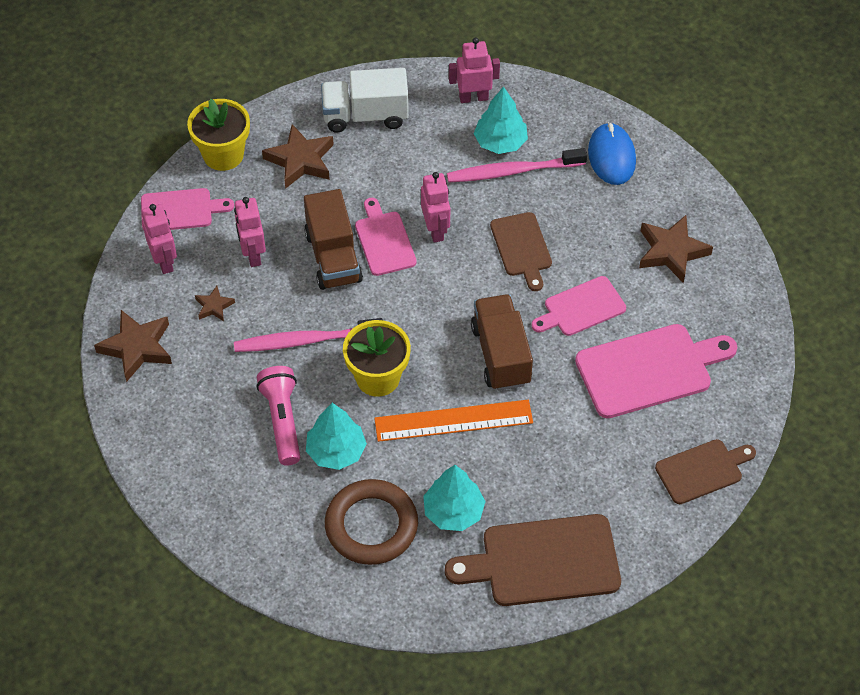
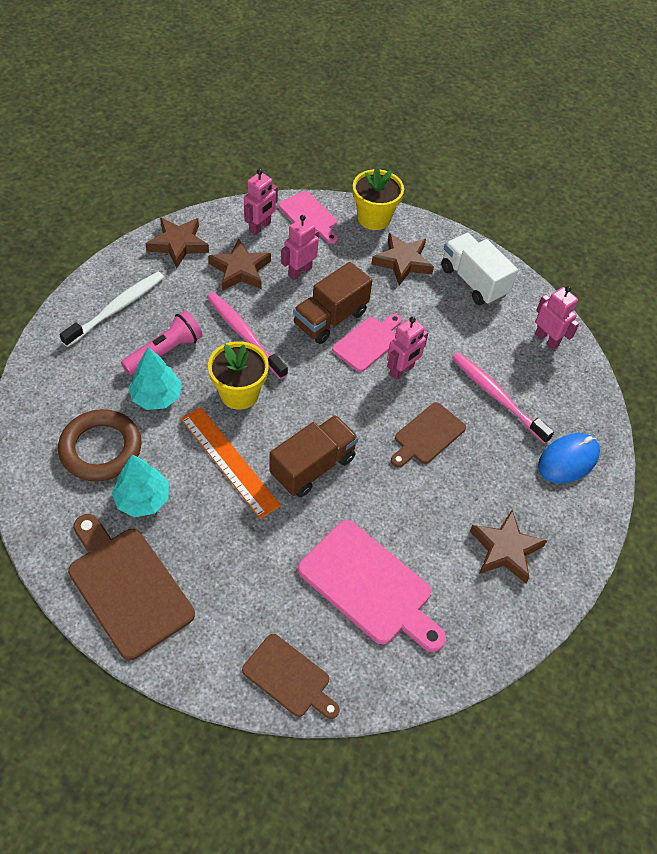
camera: 55 degrees right, 0 degrees up
brown star [195,286,235,322] -> brown star [208,238,271,291], size x1.91
turquoise tree [474,86,528,154] -> none
pink cutting board [531,276,626,336] -> none
none -> white toothbrush [59,272,164,347]

